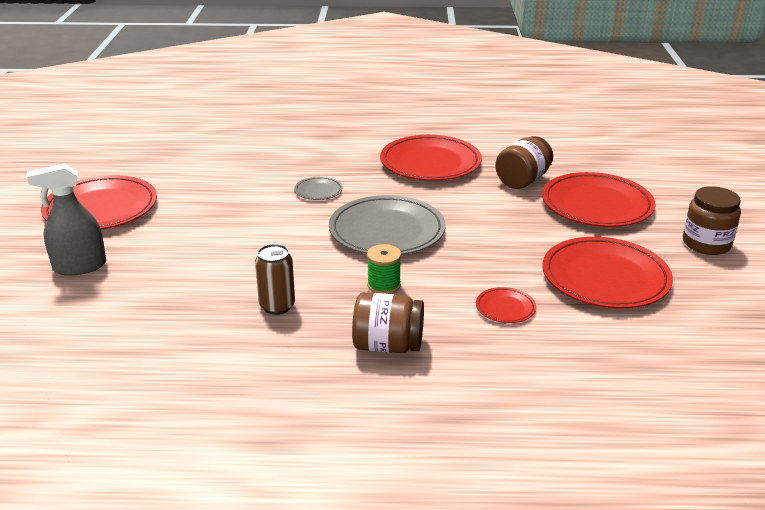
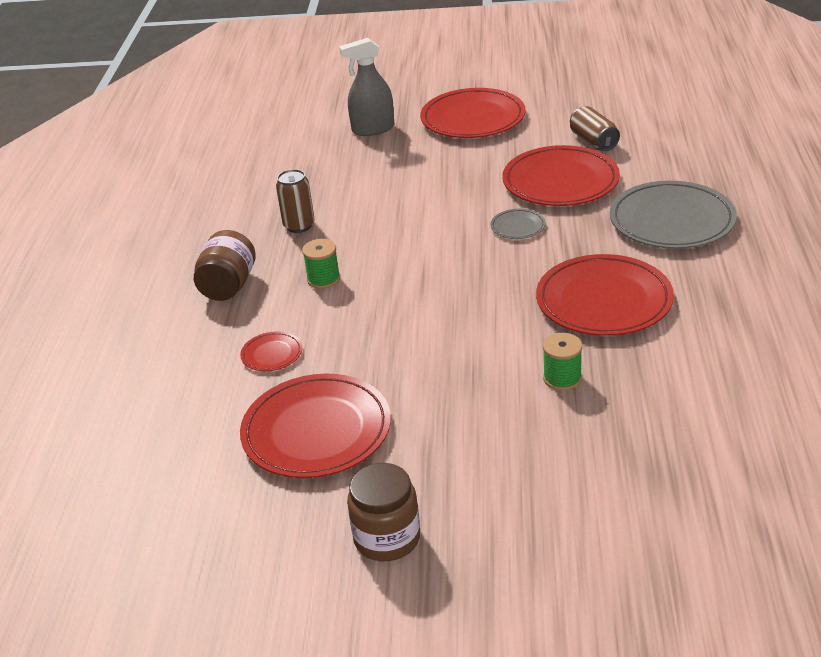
camera: 95 degrees right, 5 degrees up
grey spray bottle [27,163,106,276] -> grey spray bottle turned 90 degrees counterclockwise [339,38,394,136]
grey plate [329,195,446,255] -> grey plate moved to [610,181,737,249]
brown jar [495,136,553,189] -> green spool [543,333,582,391]
red plate [542,172,656,227] -> red plate moved to [502,145,620,206]
none -> brown can [570,106,620,151]

